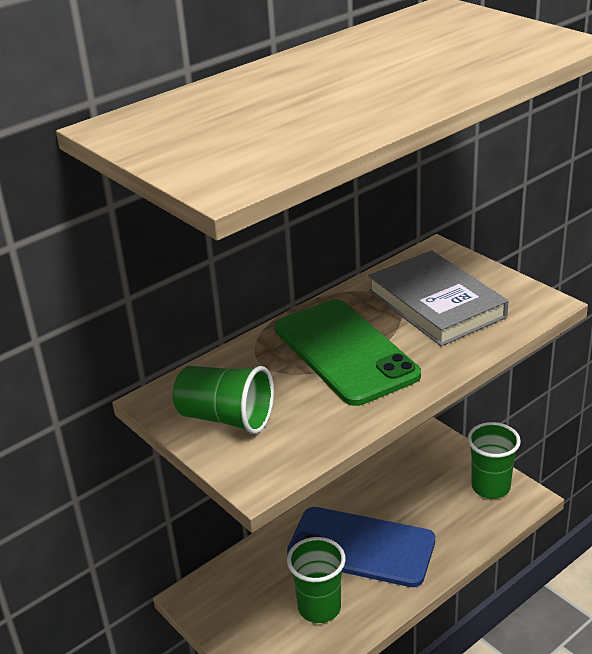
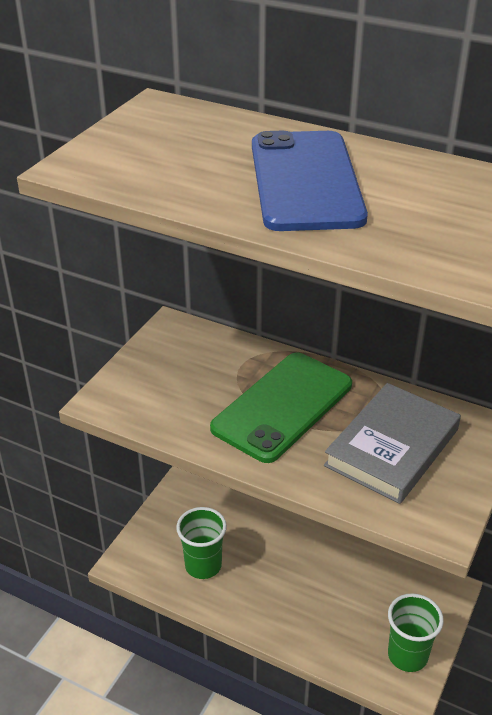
camera: 65 degrees right, 5 degrees up
green cup [173,366,274,434] -> none
blue phone [287,507,435,587] -> blue phone moved to [252,131,368,231]

